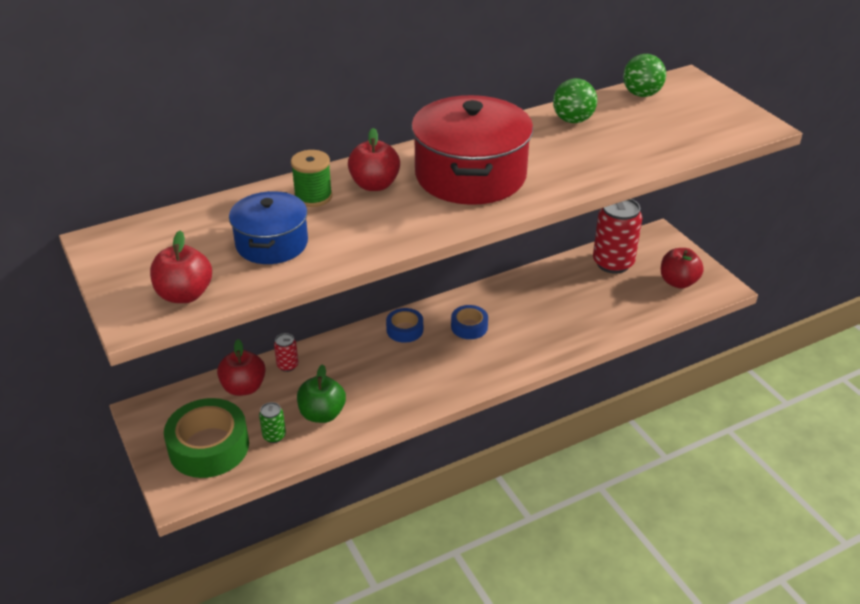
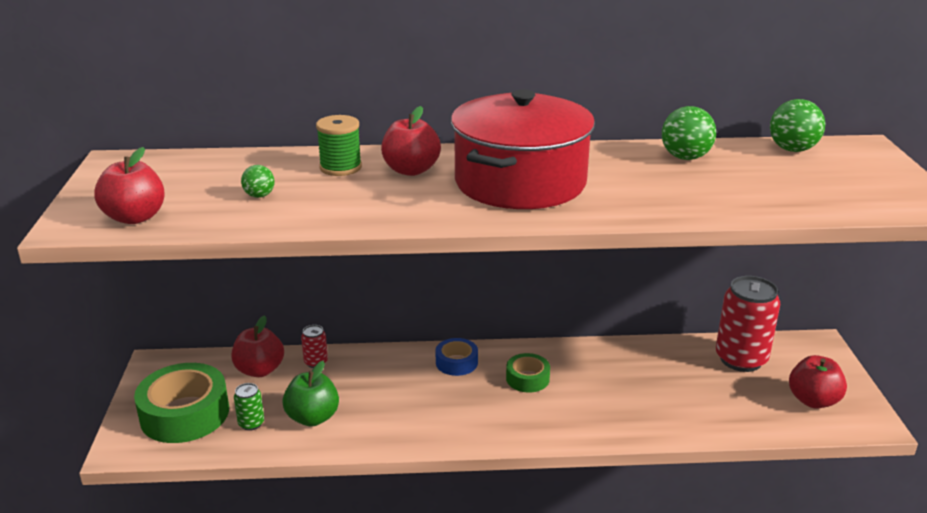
camera: 25 degrees right, 10 degrees down
blue pot [229,191,308,264] -> green ball [241,165,275,198]
blue tape [451,305,488,339] -> green tape [506,353,550,392]

